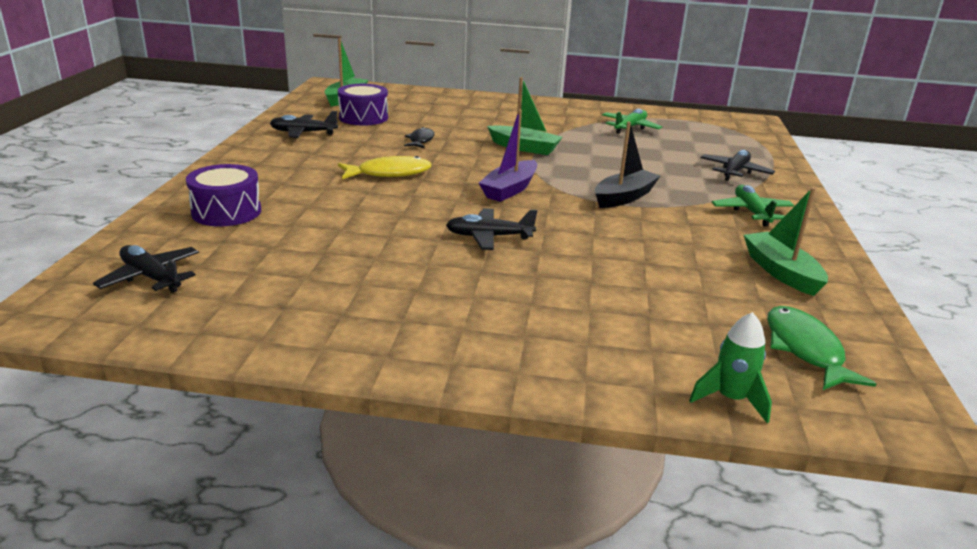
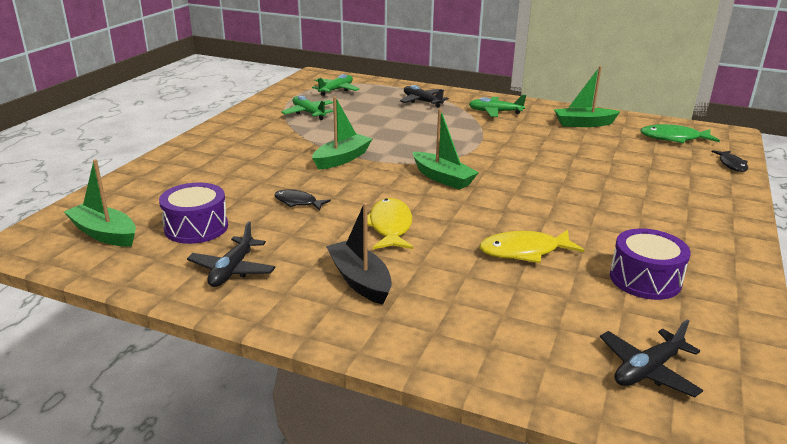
camera: 75 degrees left, 0 degrees up
purple drum [186,164,261,226] -> purple drum moved to [610,229,691,300]
black plane [446,208,537,250] -> none
purple boat [479,109,537,202] -> green boat [413,108,479,190]
black boat [595,121,660,208] -> black boat moved to [326,203,392,305]
green rocket [689,312,772,423] -> black fish [712,150,748,172]
none -> green plane [312,74,360,96]
none -> yellow fish [479,230,584,263]

